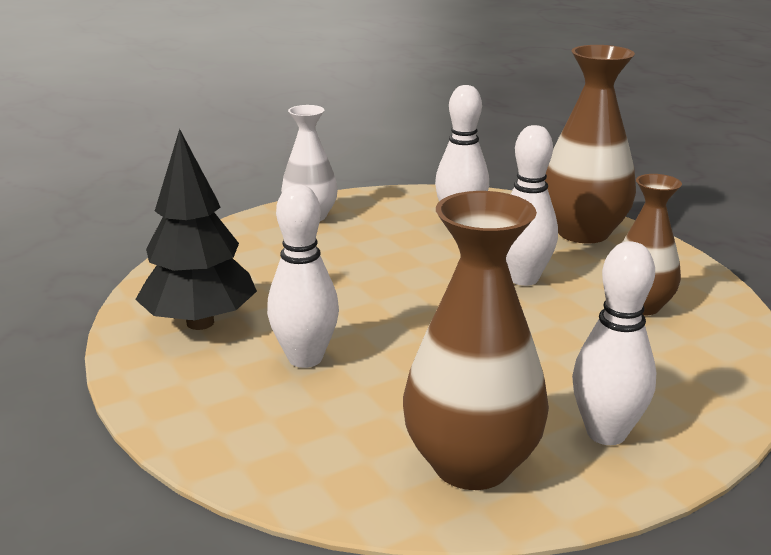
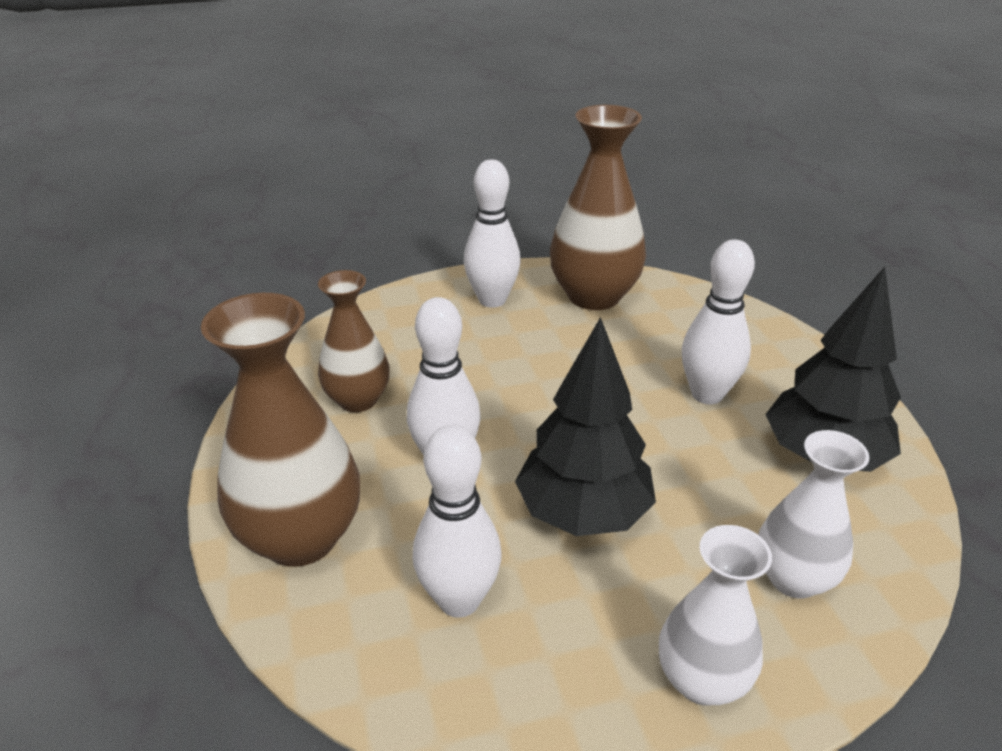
camera: 165 degrees left, 10 degrees up
none -> black tree [515,317,656,536]
none -> white vase [758,430,870,598]

